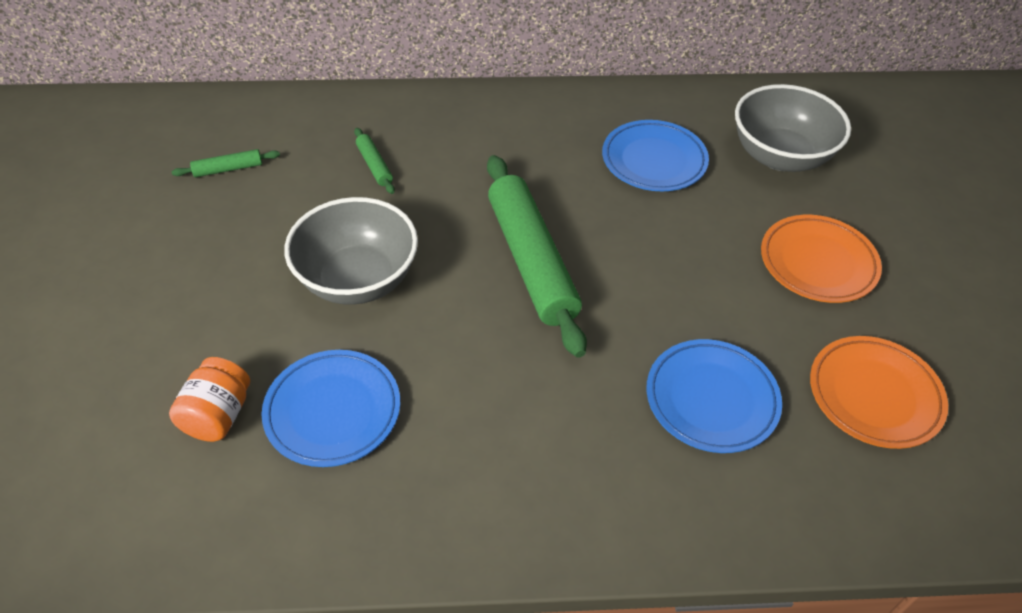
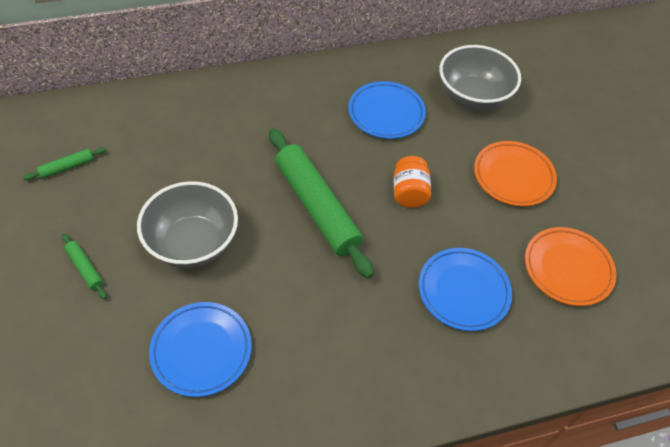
camera: 15 degrees left, 5 degrees up
orange jar [169,357,250,442] -> orange jar moved to [394,156,431,208]
green rolling pin [354,128,395,194] -> green rolling pin moved to [62,233,107,299]

